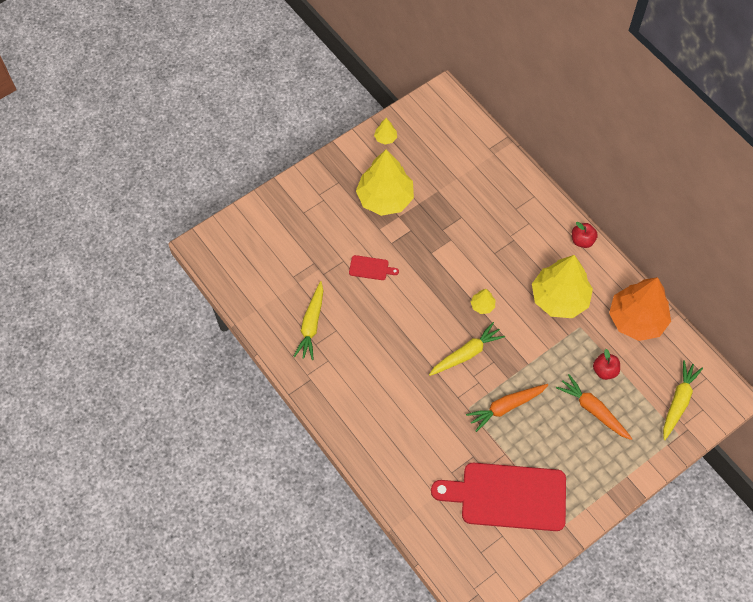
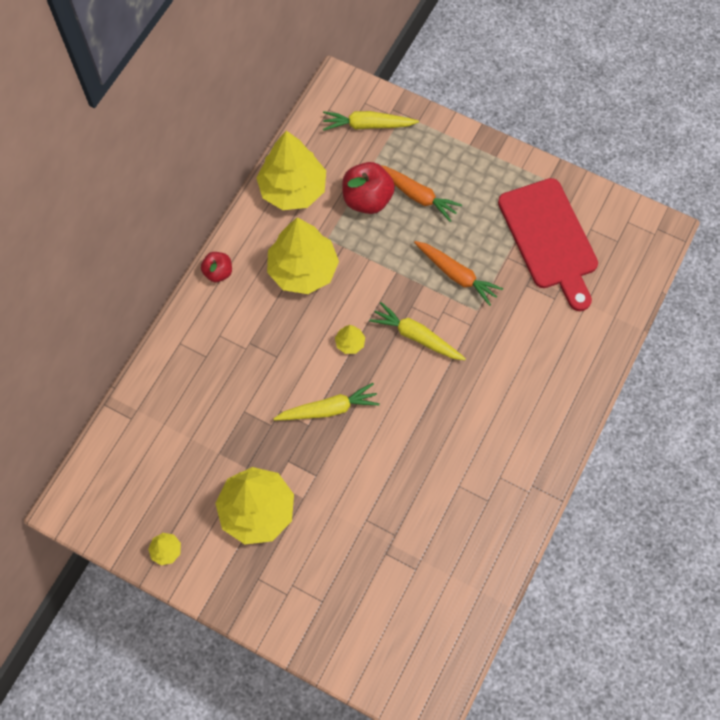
camera: 115 degrees left, 5 degrees up
yellow carrot [293,281,323,360] -> yellow carrot moved to [273,383,380,420]
red cutting board [349,255,399,280] -> none
orange carrot [556,374,632,440] -> orange carrot turned 75 degrees counterclockwise [380,165,462,222]
red apple [593,349,620,380] -> red apple [342,162,395,214], size x1.72
orange tree [609,277,671,341] -> yellow tree [256,131,326,210]

